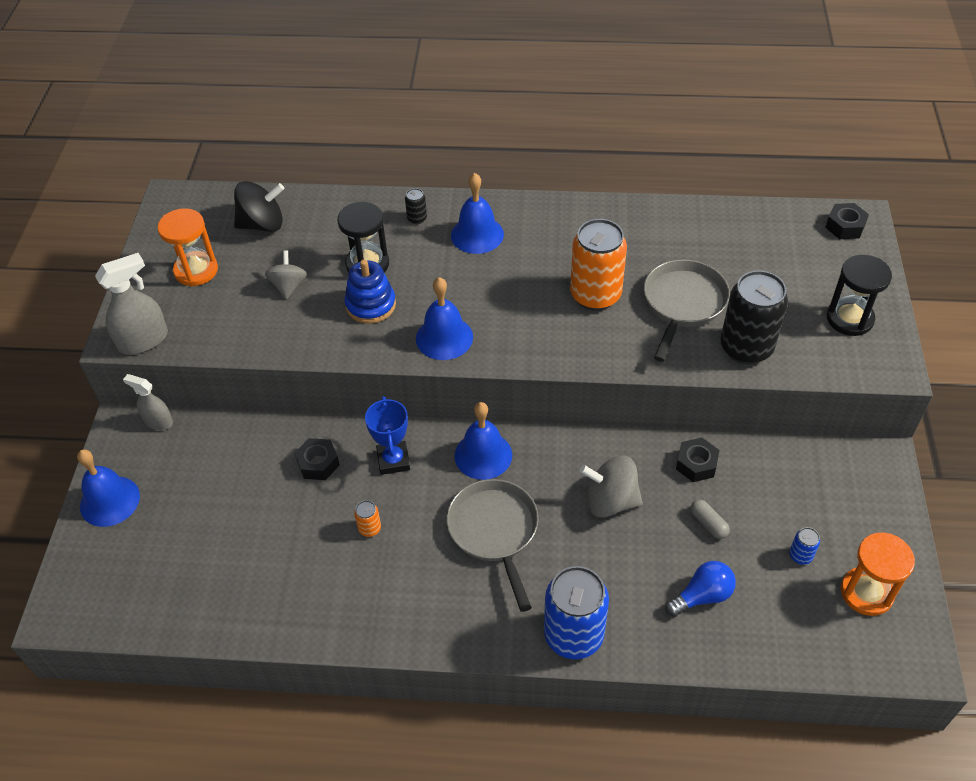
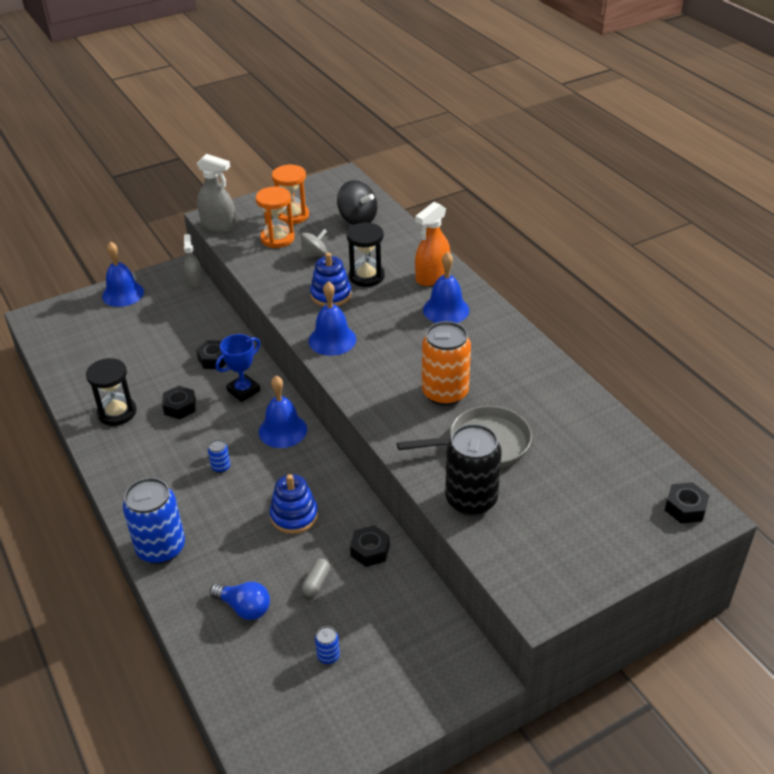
camera: 55 degrees right, 10 degrees down
orange can [354,500,381,537] -> black nut [162,386,196,419]
black can [405,188,427,224] -> orange spray bottle [415,202,450,286]
grey pan [446,479,539,612] -> blue can [208,439,230,473]
grey spinning top [580,456,643,518] -> blue stacking toy [270,474,318,534]
black hourglass [827,255,892,336] -> black hourglass moved to [86,358,136,426]
orange hourglass [841,532,915,616] -> orange hourglass moved to [256,187,295,248]

